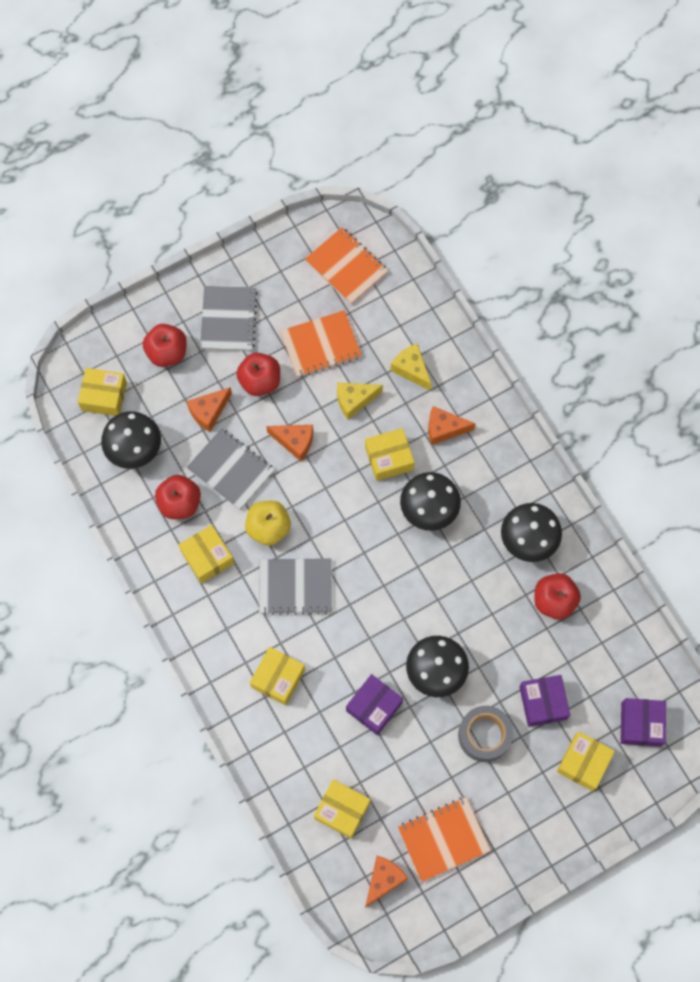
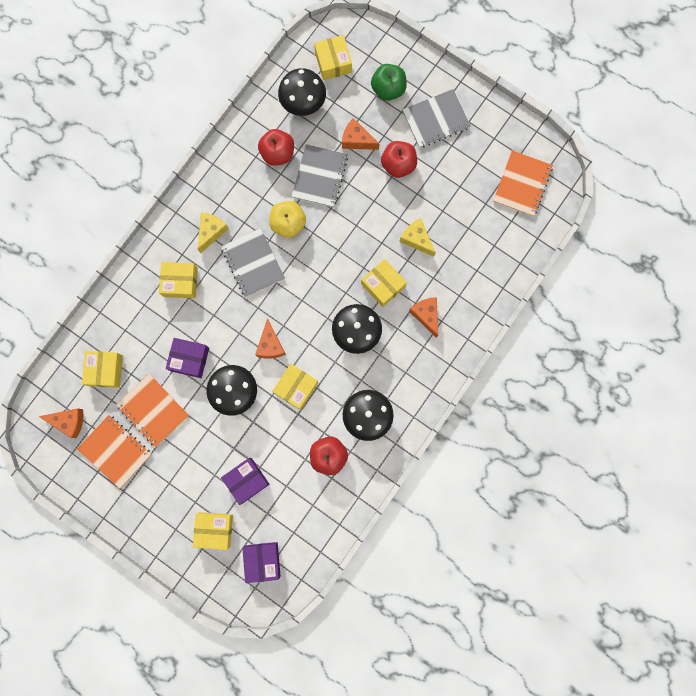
camera: 65 degrees right, 10 degrees up
red apple [143,324,187,367] -> green apple [371,64,407,101]
yellow box [178,525,234,584] -> yellow box moved to [272,364,318,410]
orange cheese [266,425,313,462] -> orange cheese moved to [255,318,286,359]
orange notebook [280,310,362,378] -> orange notebook moved to [116,374,189,447]
yellow cheese [390,344,432,391] -> yellow cheese moved to [198,212,229,253]
grey tape [458,706,513,762] -> none
purple box [620,698,666,747] -> purple box turned 75 degrees counterclockwise [242,542,281,583]

